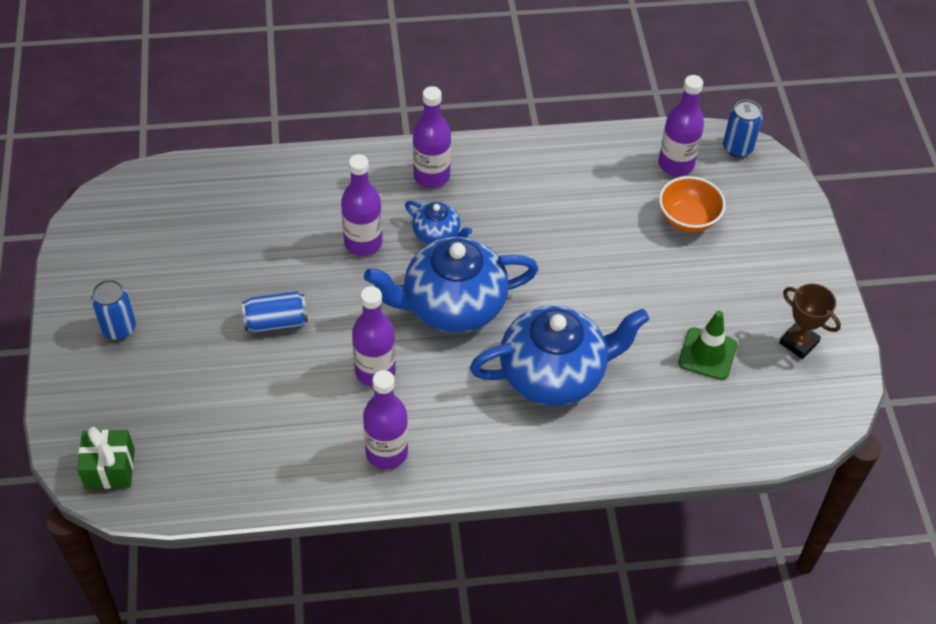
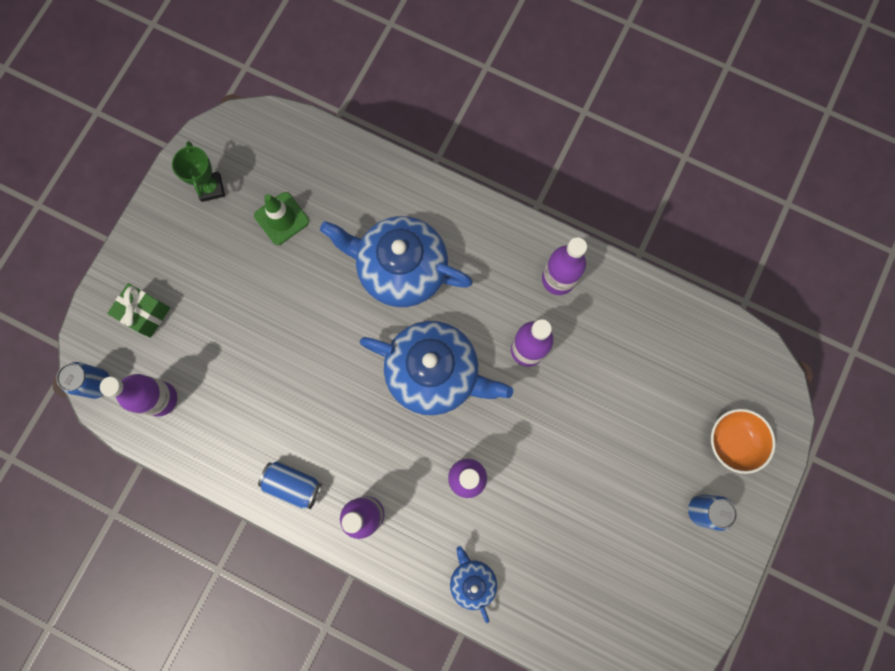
camera: 145 degrees left, 25 degrees up
green gift [77,427,135,489] -> green gift moved to [107,283,170,338]
blue can [242,291,308,332] -> blue can moved to [258,461,322,509]
blue teapot [405,201,472,244] -> blue teapot moved to [450,546,497,623]
orange bowl [659,176,726,232] -> orange bowl moved to [711,409,775,474]
brown trophy [779,284,841,359] -> green trophy [172,141,225,202]

